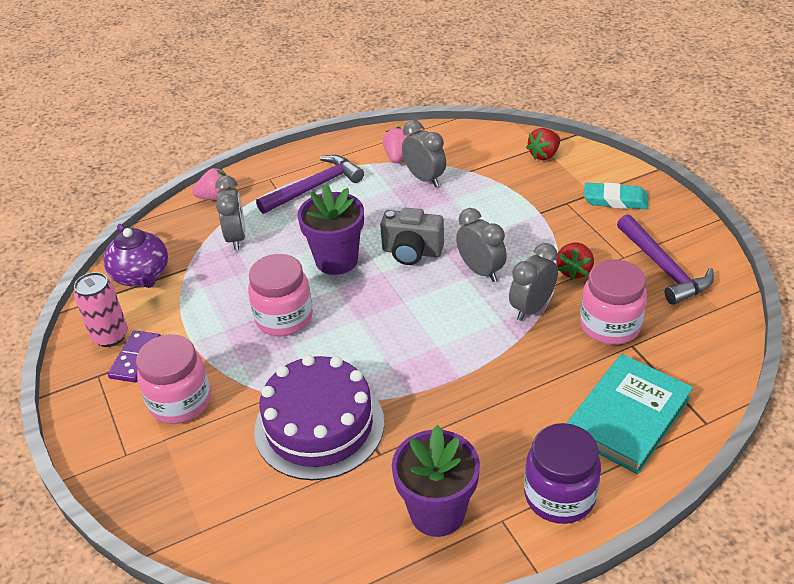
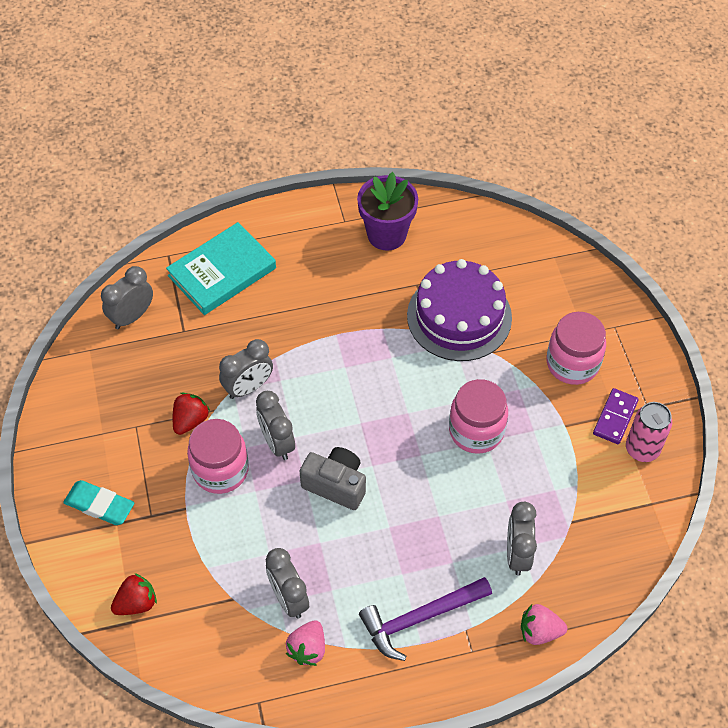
camera: 170 degrees left, 15 degrees up
purple teapot [103,224,168,288] -> none
purple flower pot [297,184,364,275] -> none
purple jar [524,423,601,524] -> none
pink jar [580,259,647,345] -> pink jar moved to [187,419,249,494]
purple hammer [617,214,714,305] -> none
none -> grey clock [101,266,153,329]

